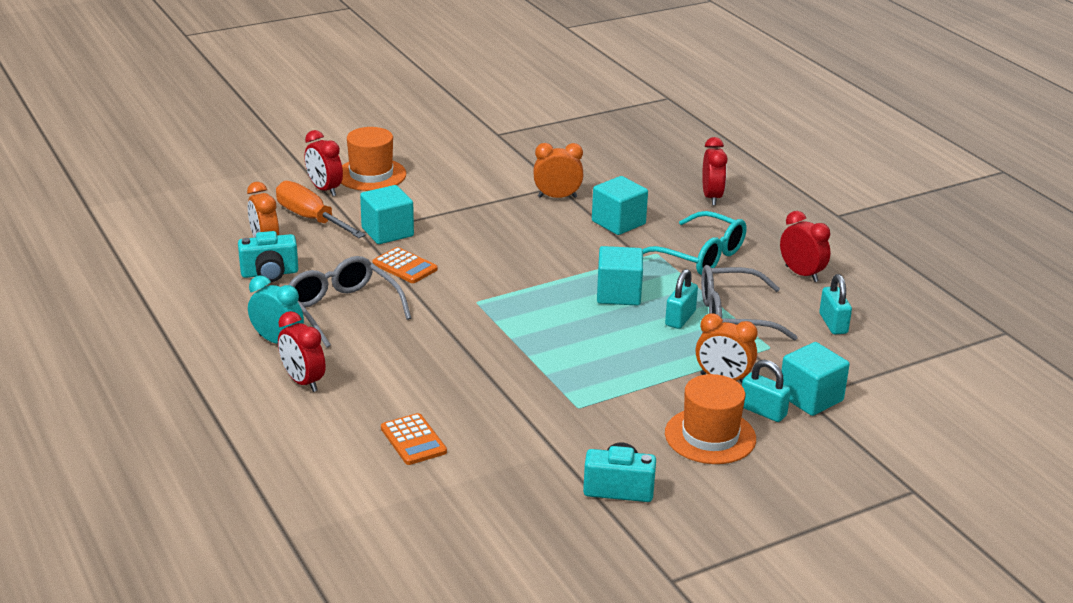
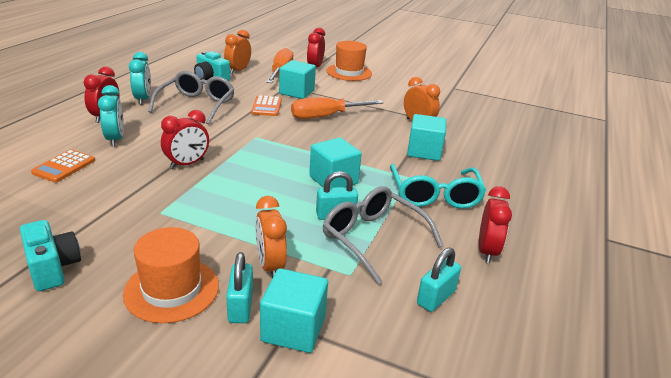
camera: 50 degrees right, 0 degrees up
red clock [702,137,728,205] -> red clock moved to [161,110,209,169]
none -> turquoise clock [98,85,124,147]
none -> orange screwdriver [291,97,383,119]

